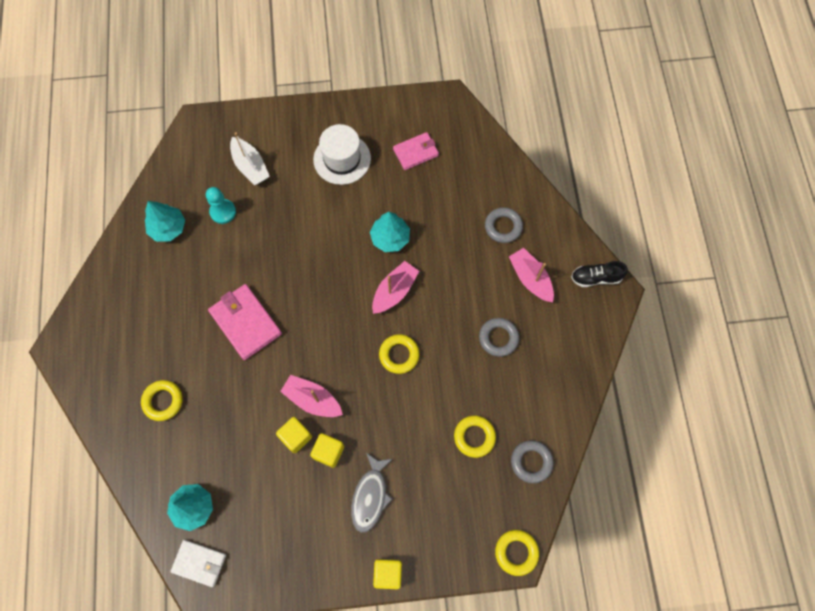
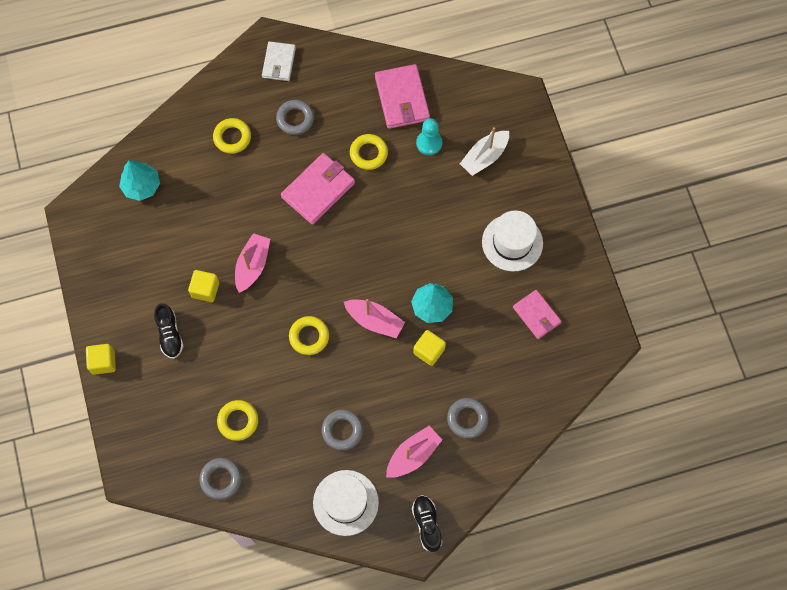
camera: 80 degrees right, 0 degrees up
turquoise tree [145,201,185,242] -> pink wallet [375,64,430,129]
white wallet [170,540,226,587] -> white wallet moved to [262,41,296,81]
yellow cube [276,417,312,453] -> yellow cube moved to [413,330,446,366]
grey fish [351,453,393,532] -> black shoe [154,303,184,359]
yellow ring [495,530,539,576] -> yellow ring moved to [350,134,388,170]
none -> grey ring [276,100,314,135]
none -> white hat [313,470,379,536]

